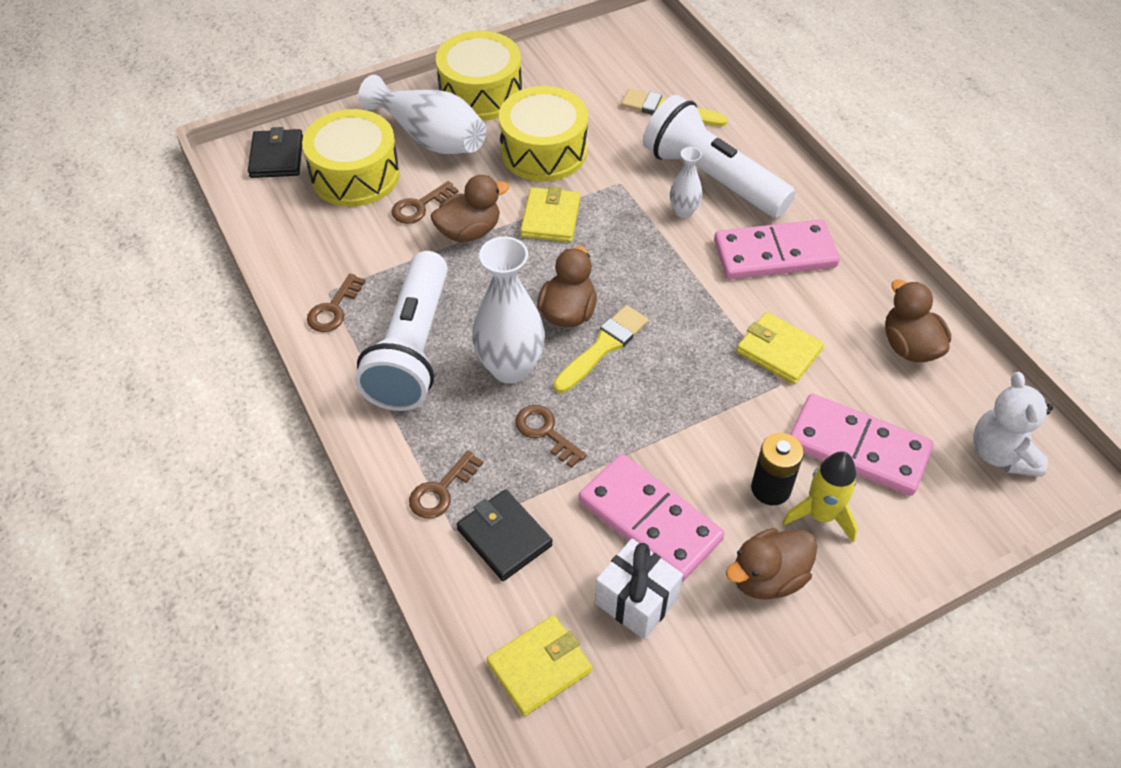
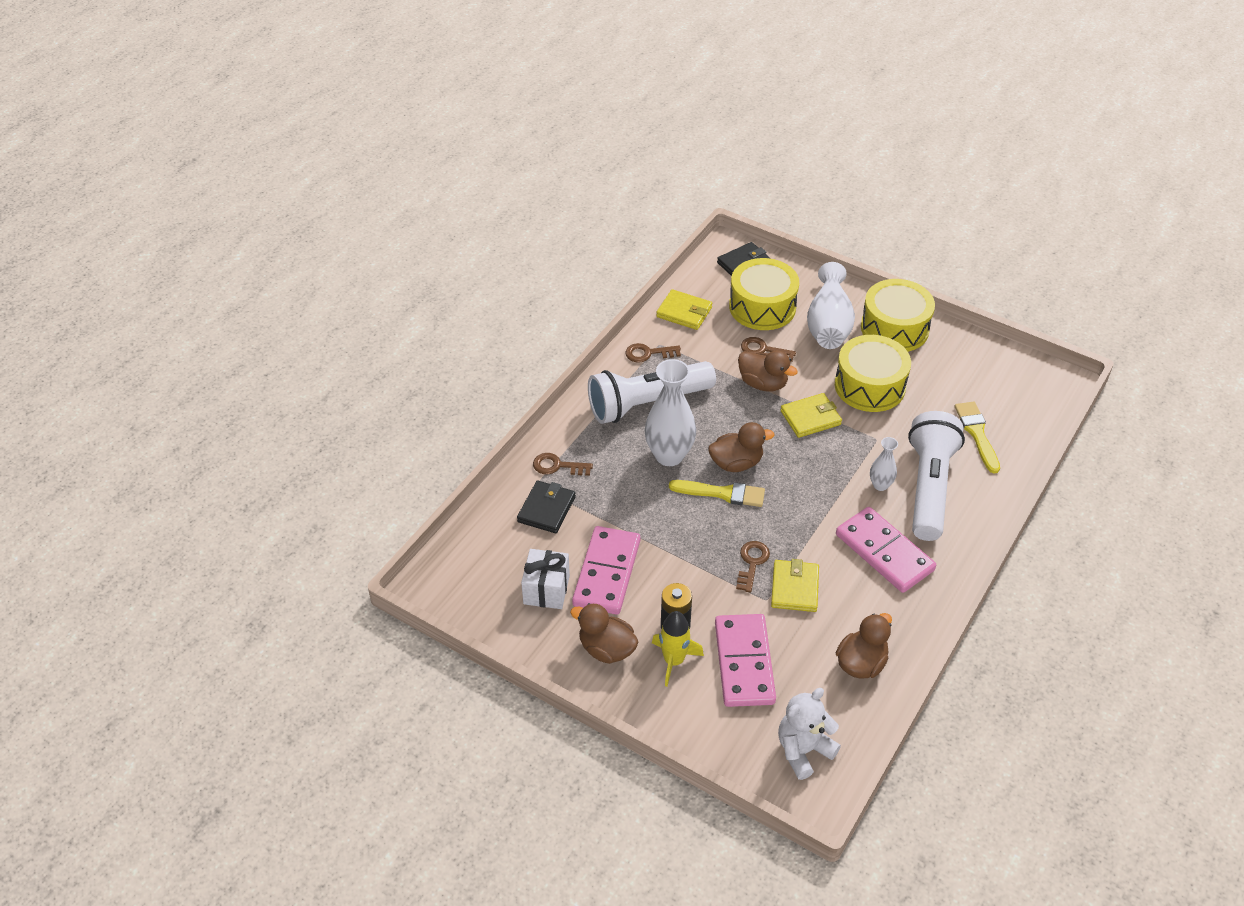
camera: 60 degrees right, 5 degrees down
yellow wallet [487,615,592,716] -> yellow wallet moved to [656,289,712,330]
brown key [515,405,587,468] -> brown key moved to [736,541,770,593]

